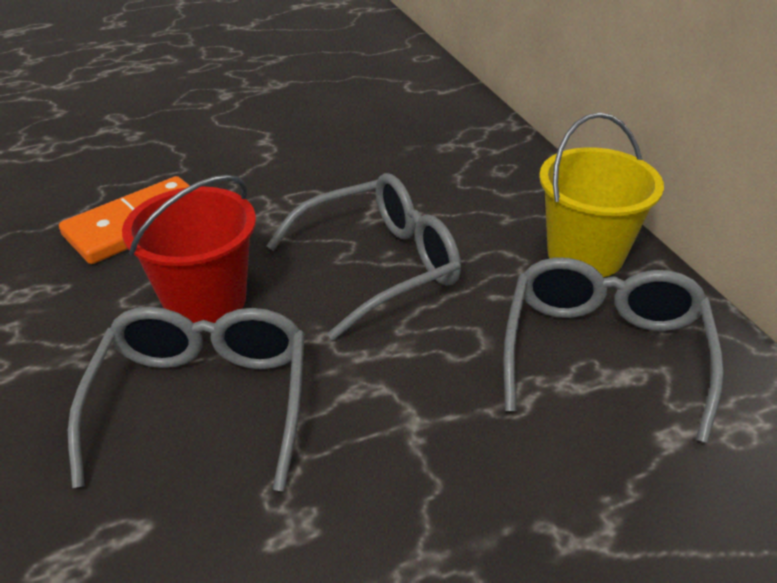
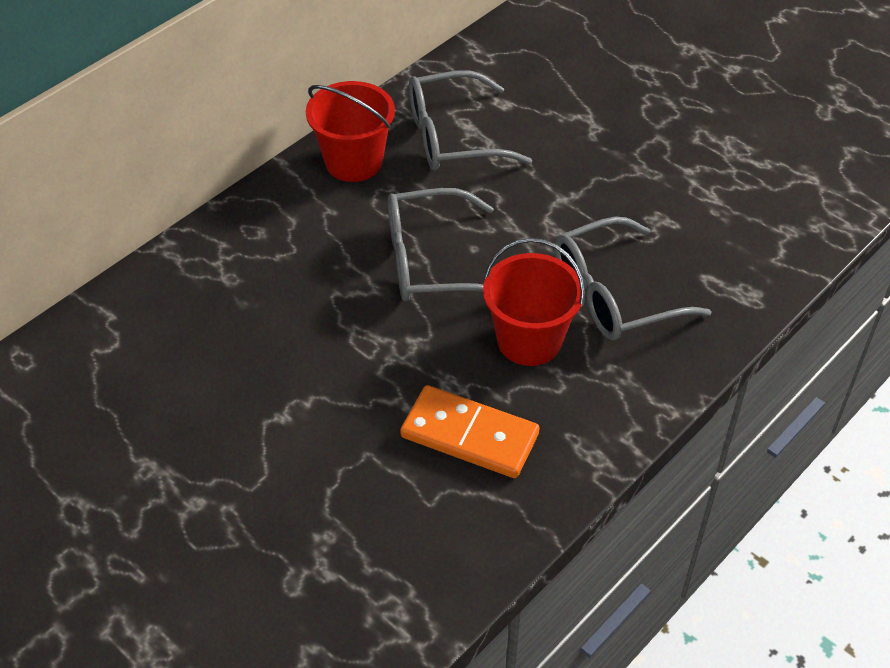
camera: 115 degrees left, 10 degrees up
grey glasses [266,173,461,340] -> grey glasses turned 45 degrees counterclockwise [388,188,493,301]
yellow bucket [539,113,664,277] -> red bucket [306,81,395,182]

